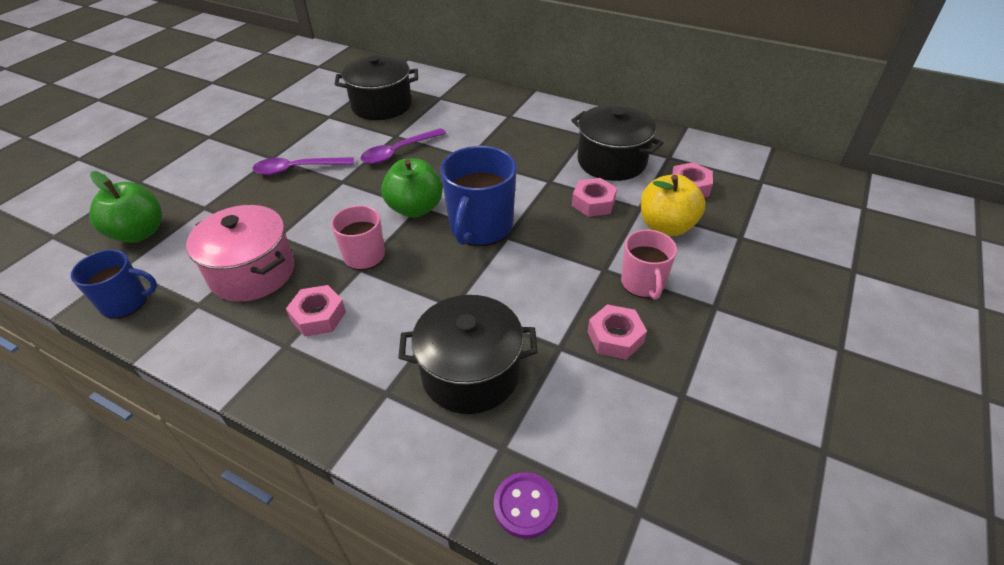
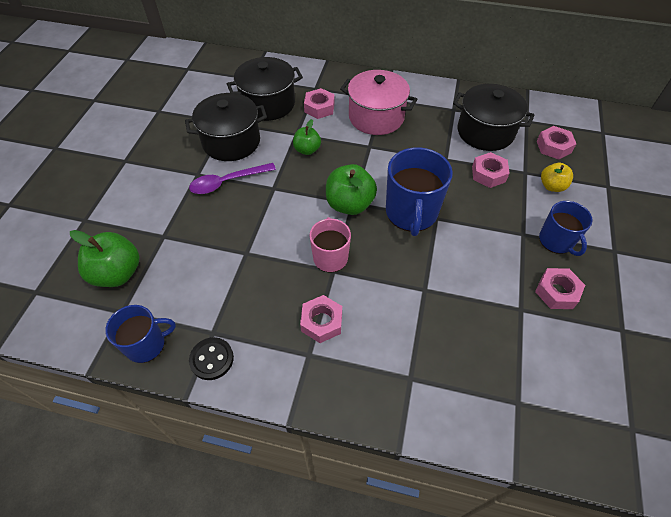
camera: 15 degrees left, 10 degrees up
pink pot [186,205,294,302] -> pink pot moved to [340,70,417,135]
purple spoon [360,128,446,164] -> green apple [293,119,321,155]
black pot [398,295,538,414] -> black pot moved to [185,93,267,161]
purple button [494,472,558,539] -> none
pink mug [621,230,677,300] -> blue mug [539,201,593,256]
yellow apple [641,174,706,236] -> yellow apple [541,163,573,192], size x0.61
none -> black button [189,337,234,380]
none -> pink nut [304,88,335,119]

